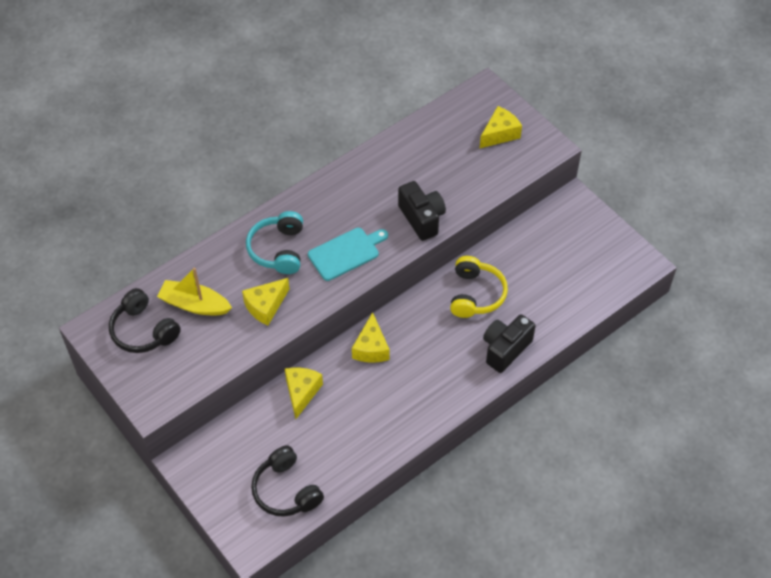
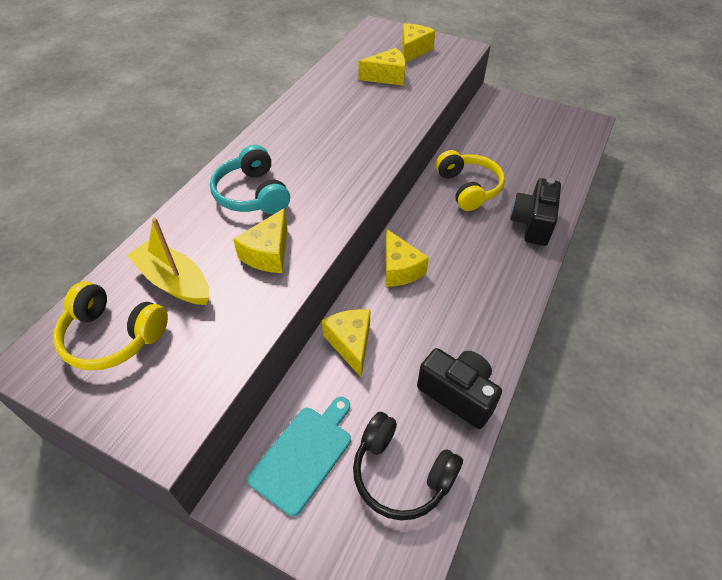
camera: 25 degrees left, 5 degrees down
black headphones [109,288,181,353] -> yellow headphones [53,281,168,370]
yellow boat [157,267,232,315] -> yellow boat turned 45 degrees clockwise [127,218,209,305]
turquoise cutting board [308,228,388,281] -> turquoise cutting board moved to [247,397,351,516]
black camera [398,181,446,241] -> black camera moved to [417,348,502,429]
none -> yellow cheese [359,48,406,86]

